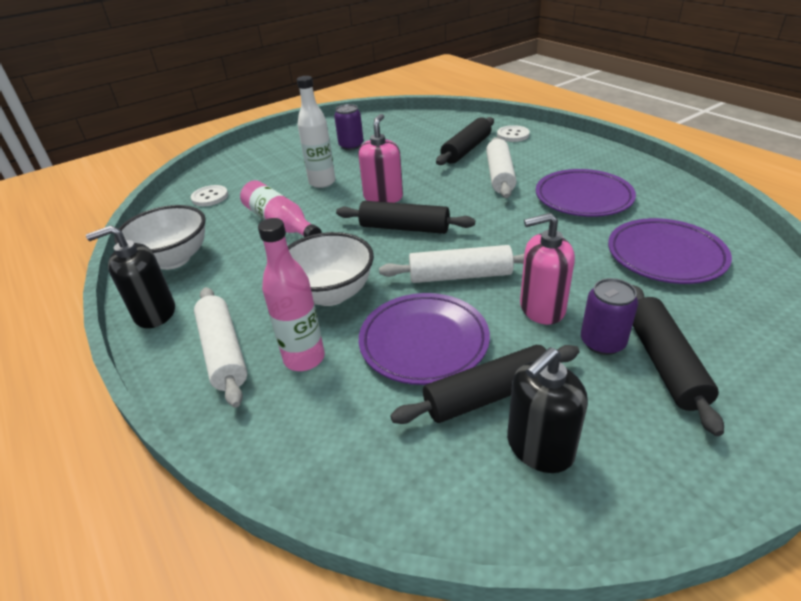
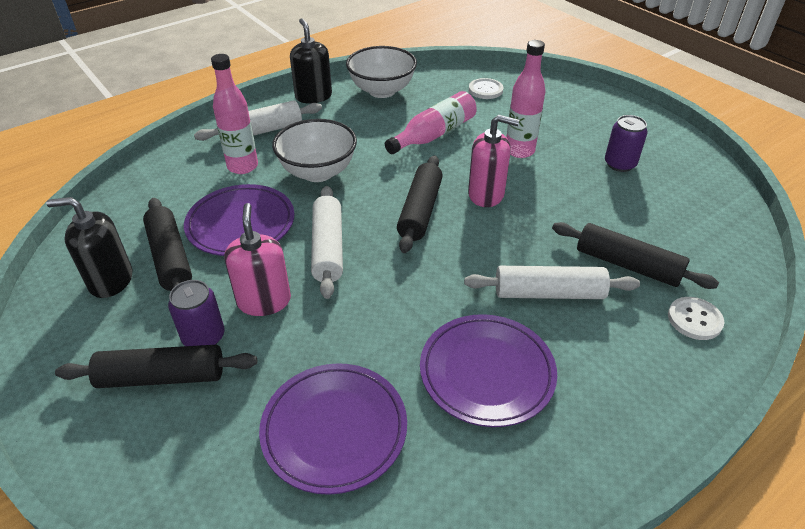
camera: 85 degrees right, 5 degrees up
white bottle [297,76,335,188] -> pink bottle [507,40,546,158]
black soap dispenser [507,347,588,473] -> black soap dispenser turned 45 degrees counterclockwise [46,197,132,298]

